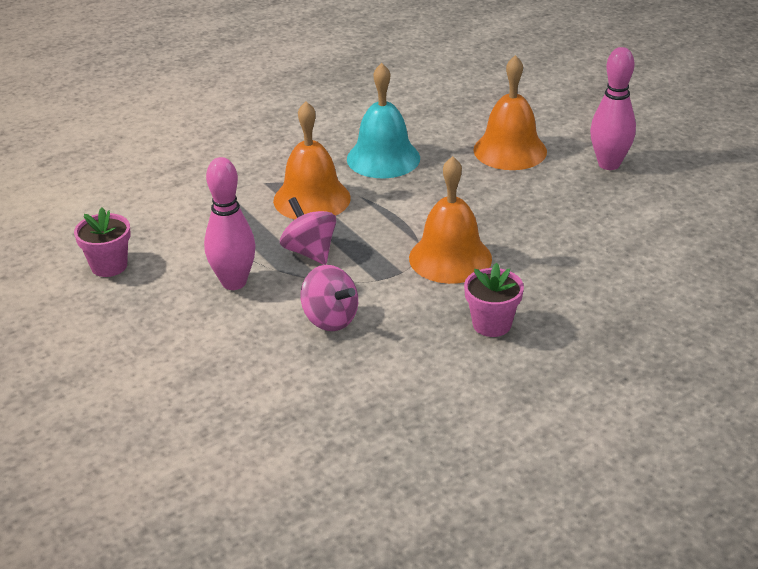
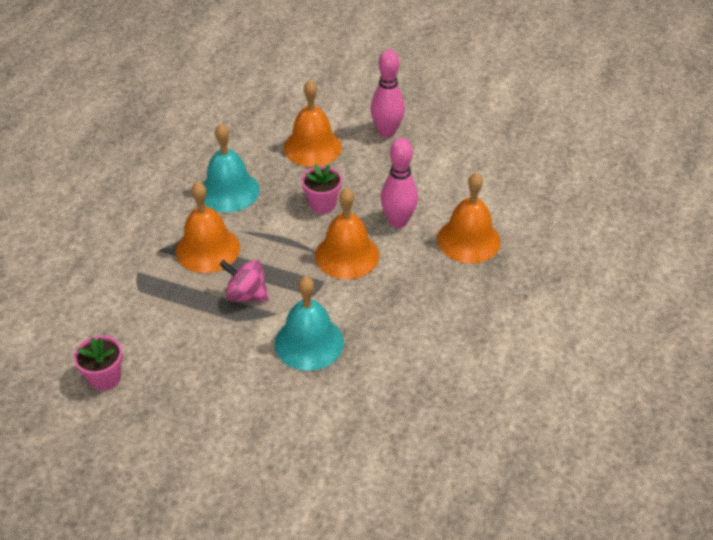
camera: 35 degrees left, 10 degrees up
pink bowling pin [204,157,256,290] -> pink bowling pin moved to [381,138,418,228]
pink spinning top [300,265,358,331] -> turquoise bell [275,276,344,371]
pink flower pot [464,263,524,337] -> pink flower pot moved to [301,164,342,214]
none -> orange bell [437,173,501,264]

